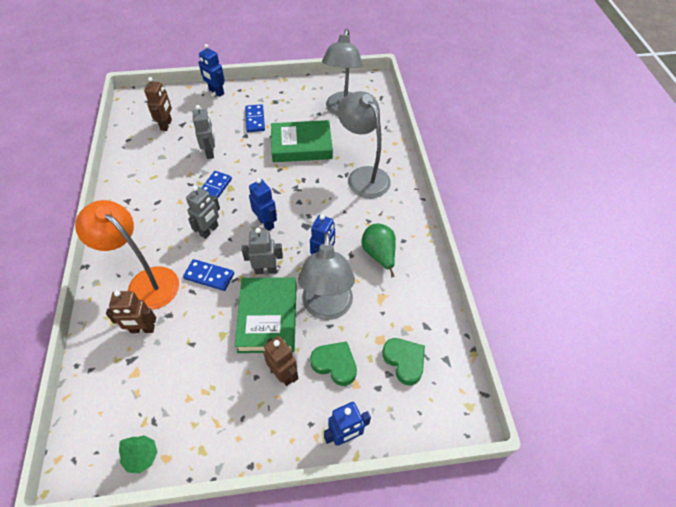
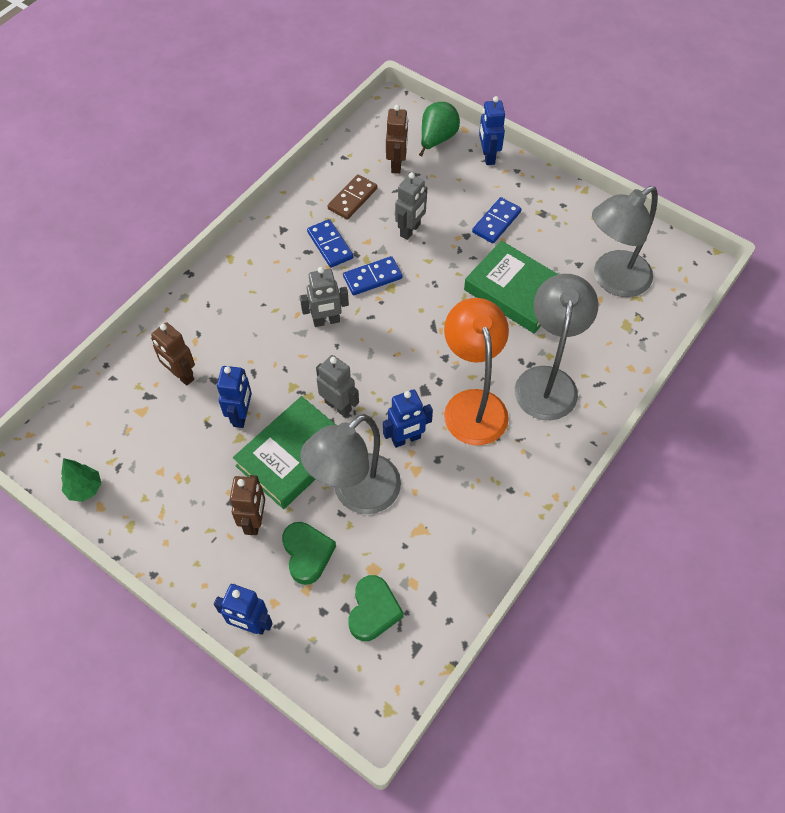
camera: 45 degrees right, 5 degrees up
orange lamp [75,200,179,310] -> orange lamp moved to [444,298,509,445]
brown robot [144,77,172,131] -> brown robot turned 45 degrees counterclockwise [386,105,408,174]
blue domino [183,259,234,291] -> blue domino moved to [307,219,353,268]
blue robot [249,178,277,231] -> blue robot moved to [217,366,252,428]
green pear [362,223,396,277] -> green pear moved to [419,102,460,156]
none -> brown domino [328,174,377,220]

